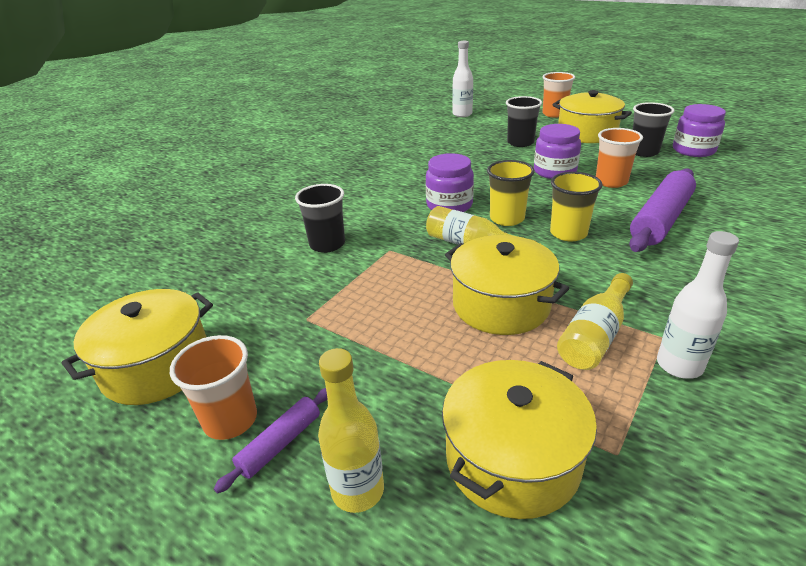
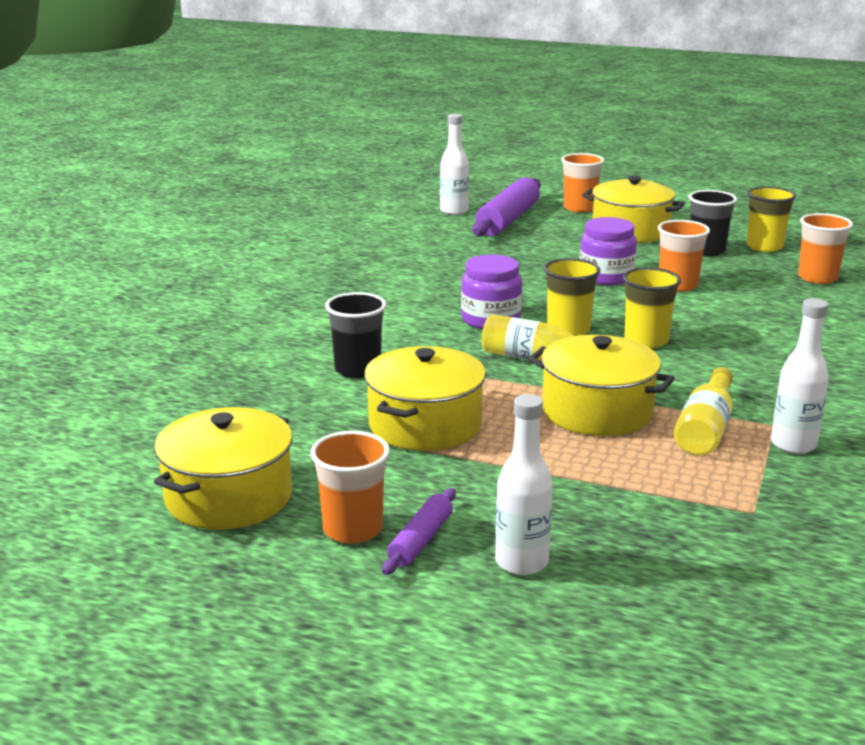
camera: 15 degrees left, 10 degrees down
yellow bottle [318,348,384,513] -> white bottle [495,394,553,575]
yellow pot [442,360,597,519] -> yellow pot moved to [364,346,486,451]
black cup [506,96,542,147] -> none
purple rolling pin [629,168,696,252] -> purple rolling pin moved to [473,177,541,236]
purple jar [673,104,726,157] -> yellow cup [747,186,796,252]
none -> orange cup [798,213,853,284]

